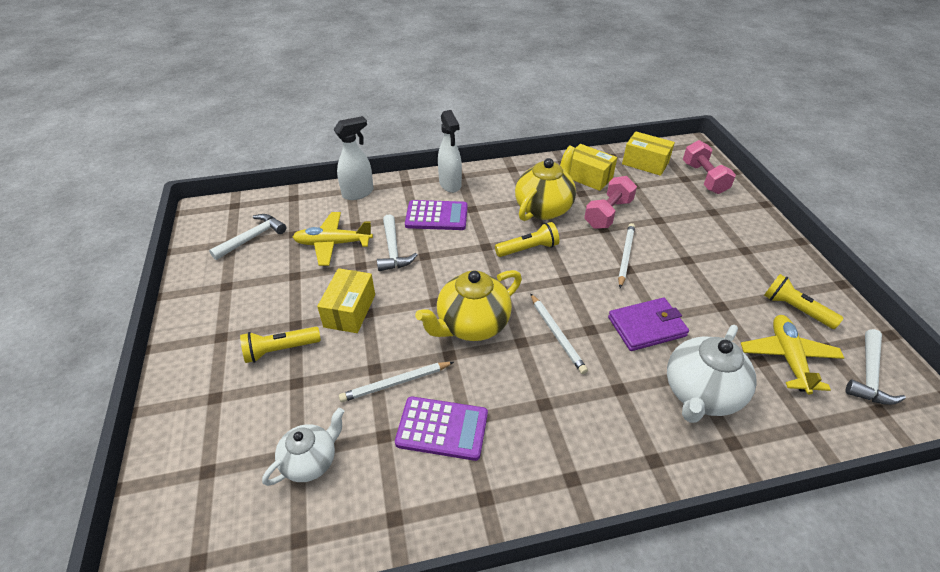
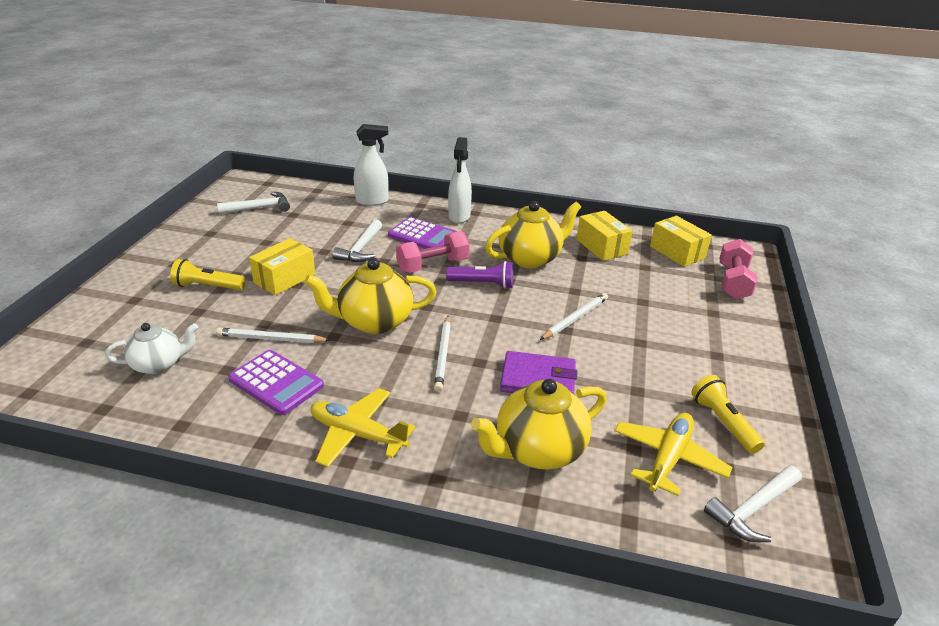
camera: 25 degrees right, 10 degrees down
yellow plane [293,212,373,266] -> yellow plane moved to [311,388,416,467]
yellow flashlight [495,222,559,257] -> purple flashlight [446,261,513,289]
pink dumbbell [584,176,637,229] -> pink dumbbell moved to [396,231,470,273]
white teapot [667,325,757,423] -> yellow teapot [471,379,607,470]

